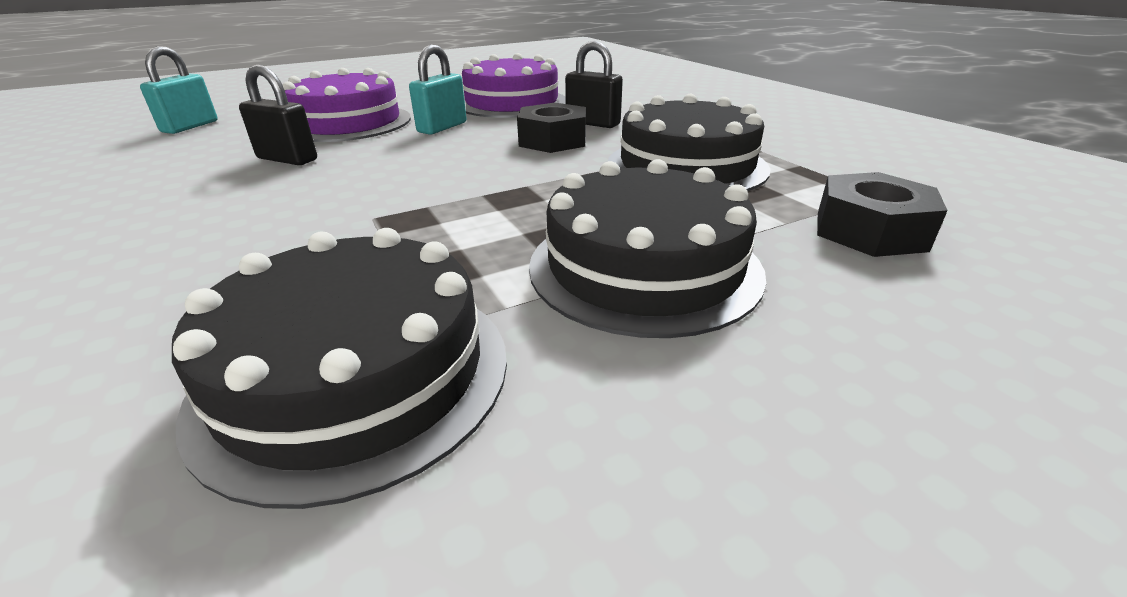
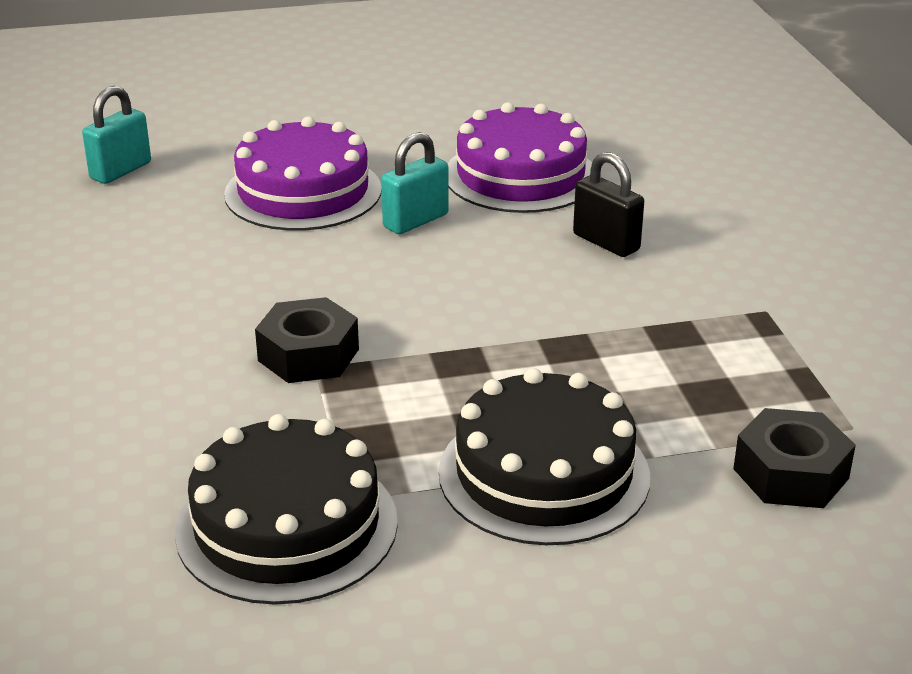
camera: 15 degrees right, 0 degrees up
black padlock [239,64,317,165] -> none
black nut [517,102,586,153] -> black nut moved to [255,297,359,383]
black cake [608,94,771,191] -> none

